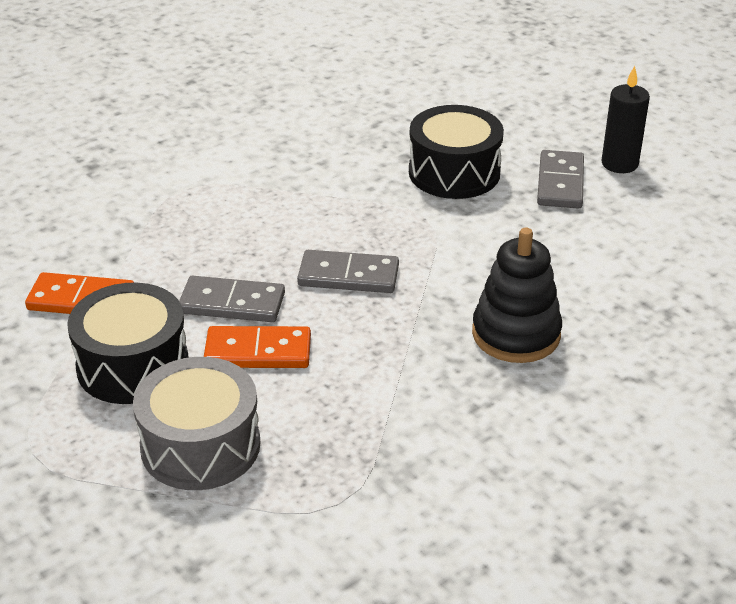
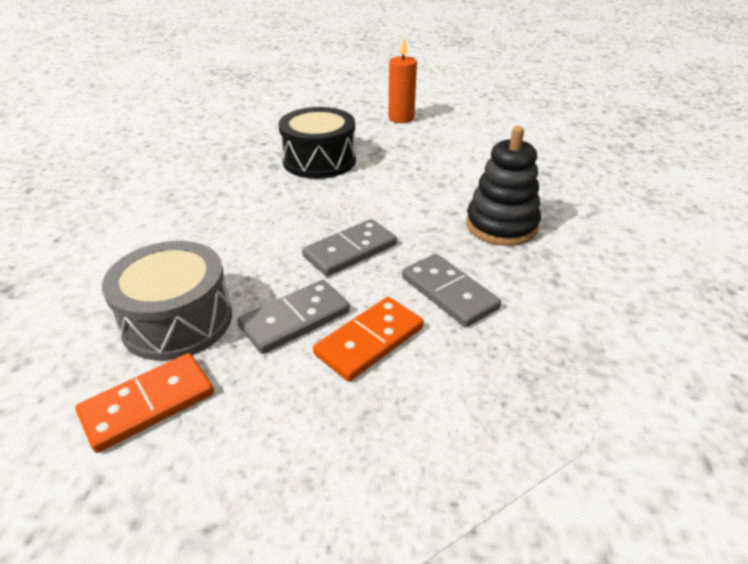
camera: 45 degrees left, 0 degrees up
black drum [67,283,189,404] -> none
grey drum [133,357,260,490] -> grey drum moved to [102,241,232,361]
grey domino [537,150,584,209] -> grey domino moved to [402,254,501,327]
black candle [602,66,650,173] -> orange candle [388,38,417,123]

